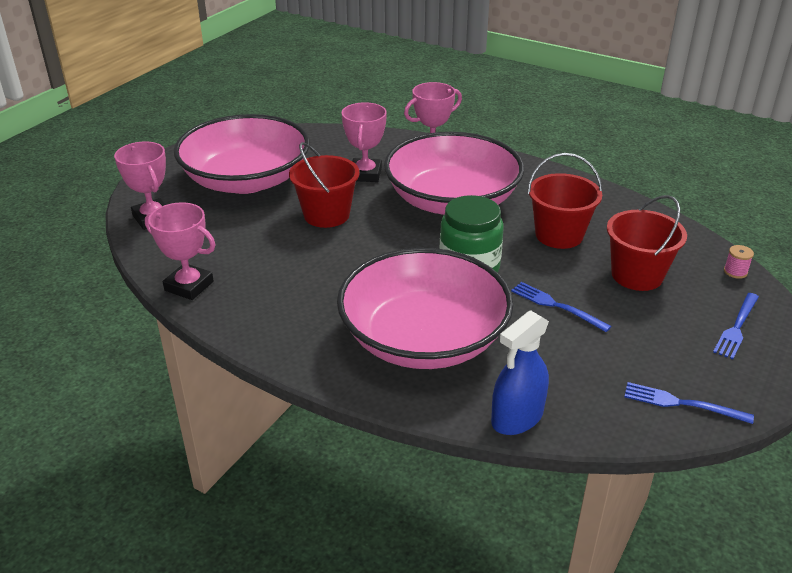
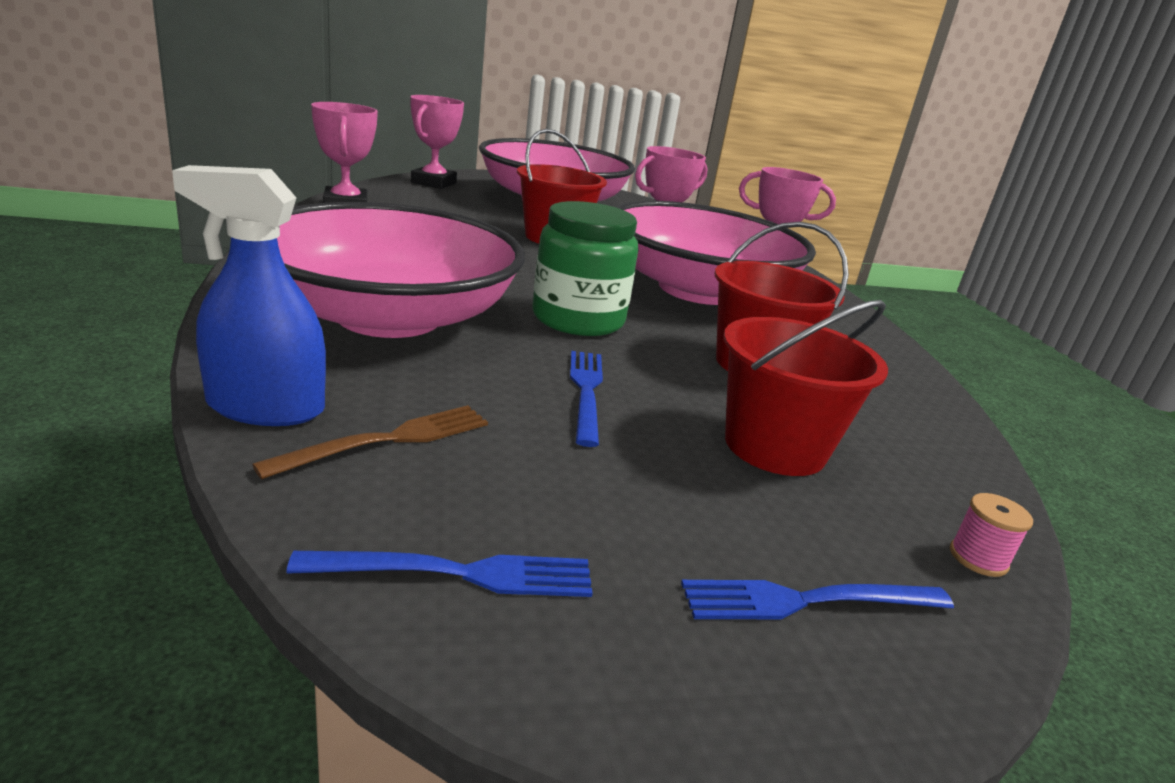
camera: 45 degrees right, 10 degrees down
blue fork [624,382,754,424] -> blue fork turned 105 degrees clockwise [286,551,593,597]
none -> brown fork [252,405,488,479]

